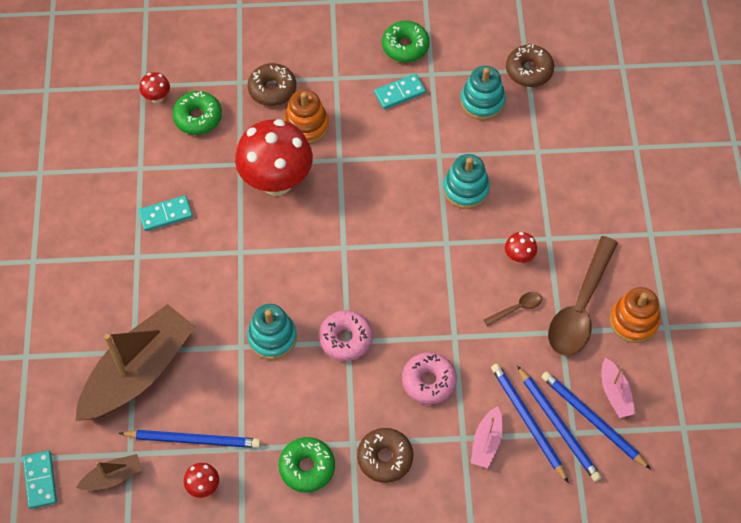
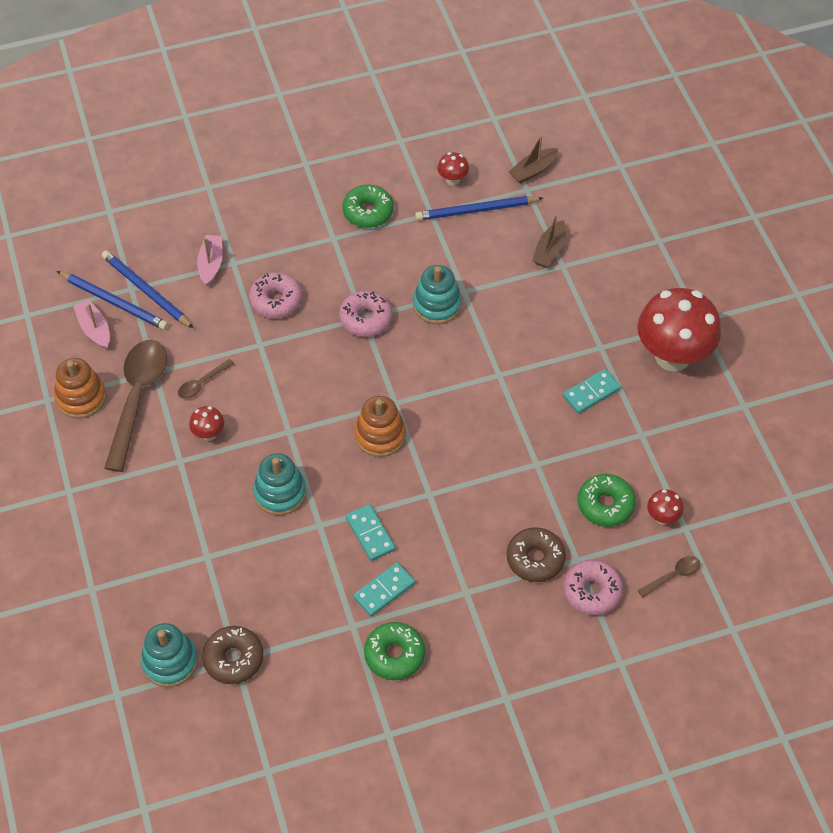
camera: 165 degrees right, 5 degrees down
turquoise domino [23,451,57,509] -> turquoise domino moved to [346,504,396,561]
brown boat [76,304,195,421] -> brown boat [532,214,566,268], size x0.44
red mushroom [235,119,313,196] -> red mushroom moved to [637,288,721,372]
orange stacking toy [284,90,329,144] -> orange stacking toy moved to [354,396,406,457]
brown donut [357,428,413,483] -> none
turquoise stacking toy [460,66,506,120] -> turquoise stacking toy moved to [141,623,198,687]
blue pencil [491,363,569,483] -> none
none -> pink donut [563,560,623,616]
none -> brown spoon [638,556,700,597]

